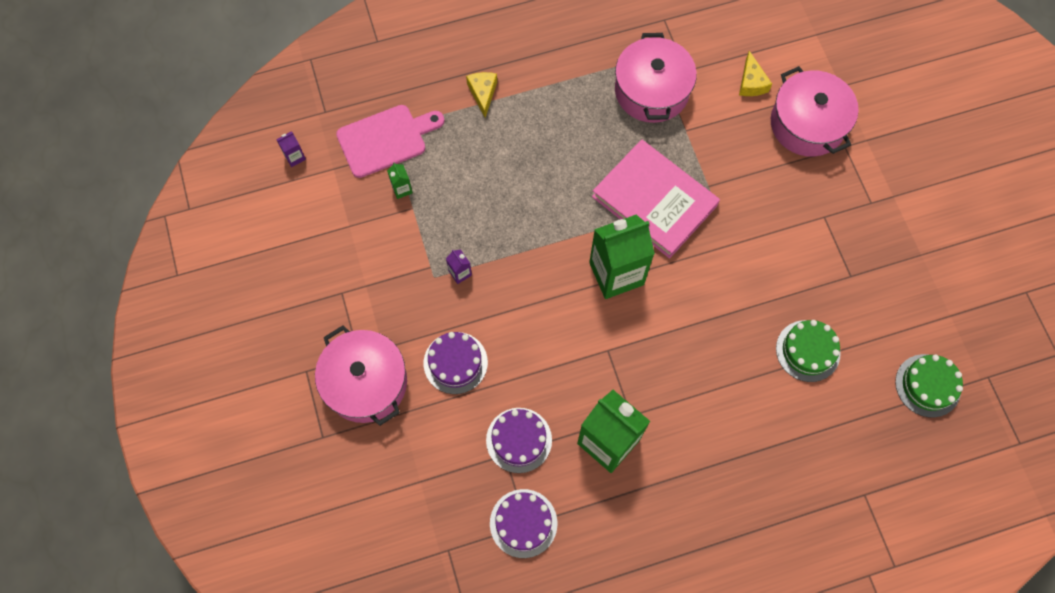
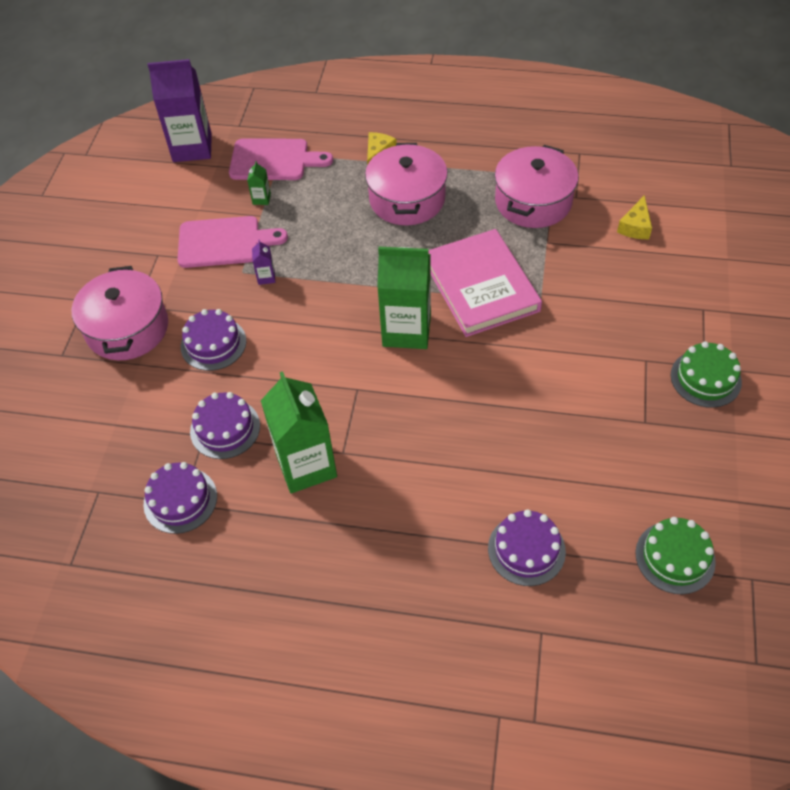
camera: 30 degrees right, 15 degrees down
purple carton [276,132,306,167] -> purple carton [148,59,212,162], size x2.48
pink pot [771,66,859,157] -> pink pot moved to [365,143,448,225]
green cake [776,320,841,382] -> green cake moved to [671,341,742,408]
none -> pink cutting board [178,216,288,268]
none -> purple cake [488,509,566,586]

